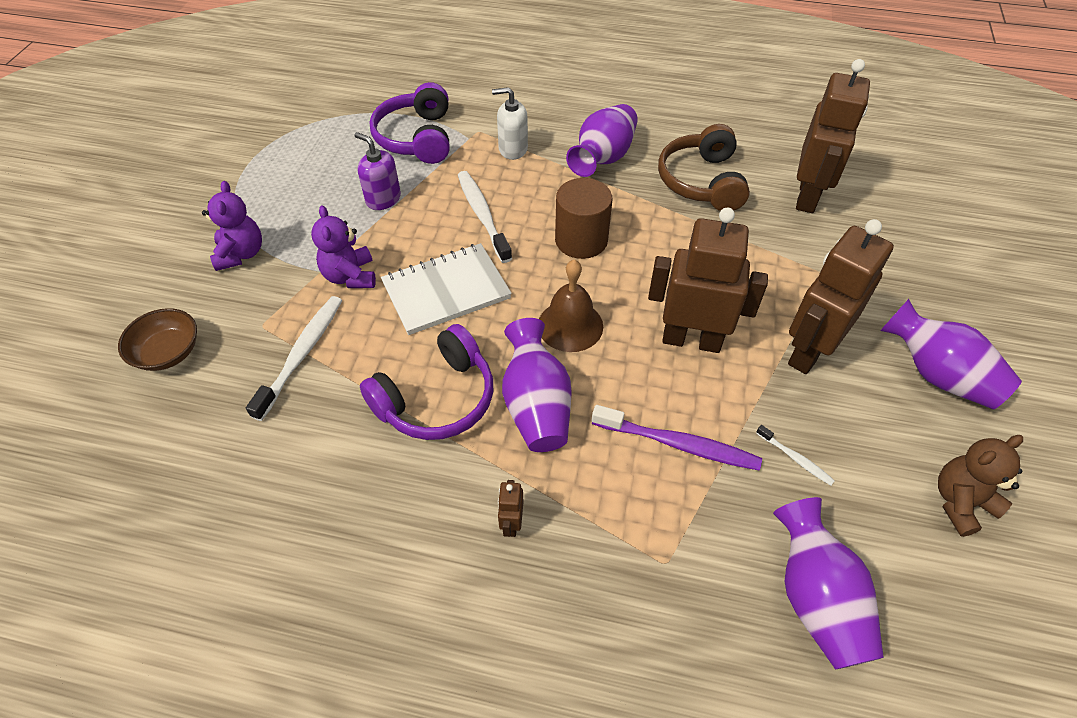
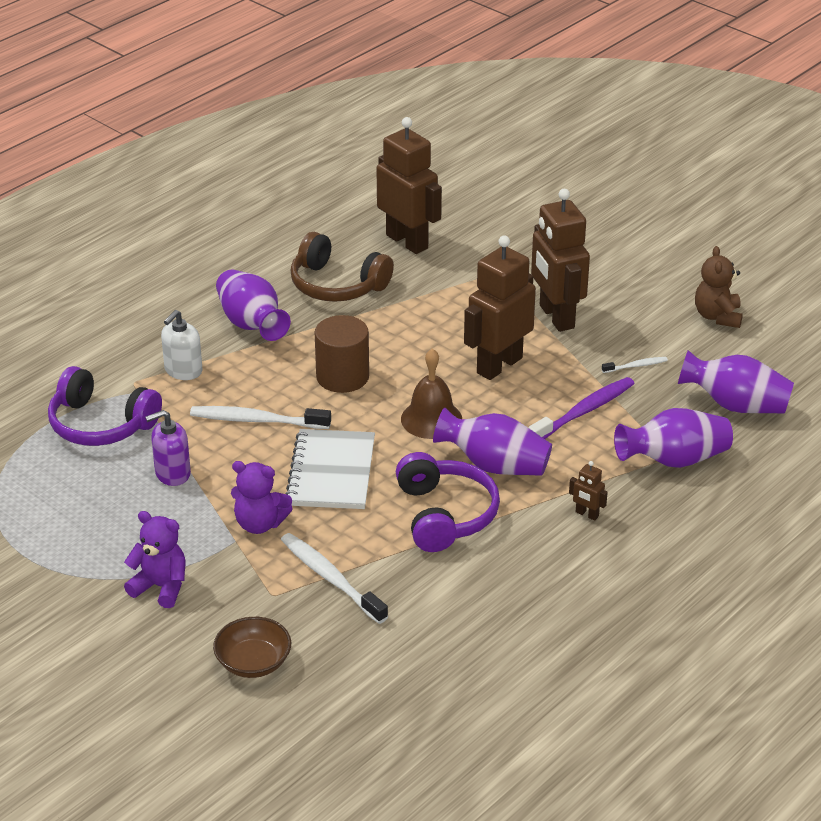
camera: 60 degrees left, 15 degrees down
purple vase [880,299,1022,409] -> purple vase moved to [614,408,733,468]

